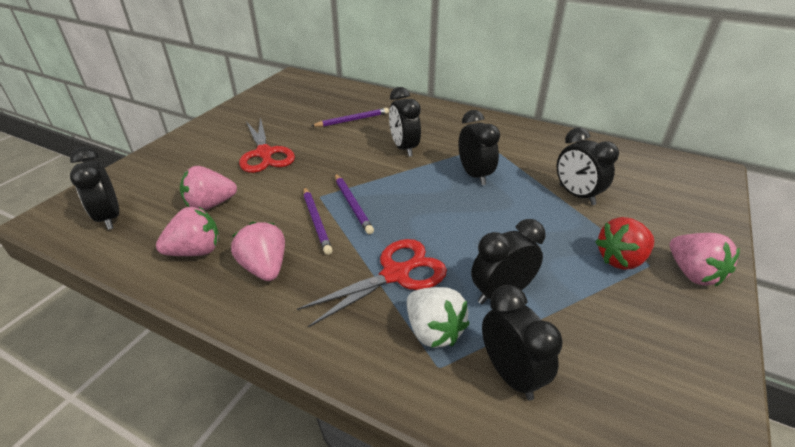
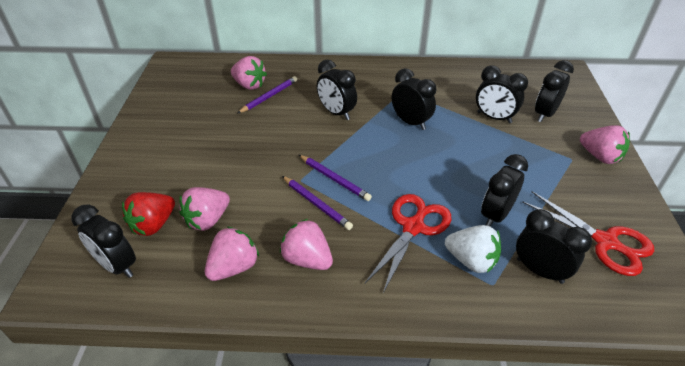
camera: 25 degrees left, 5 degrees up
red scissors [239,117,295,173] -> red scissors moved to [522,191,654,276]
red strawberry [595,217,654,270] -> red strawberry moved to [122,192,175,236]
none -> pink strawberry [231,56,267,90]
none -> black clock [535,60,574,122]

